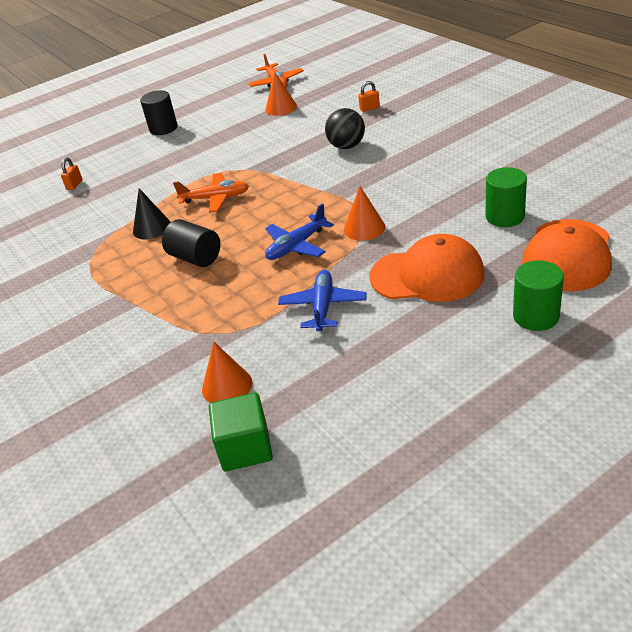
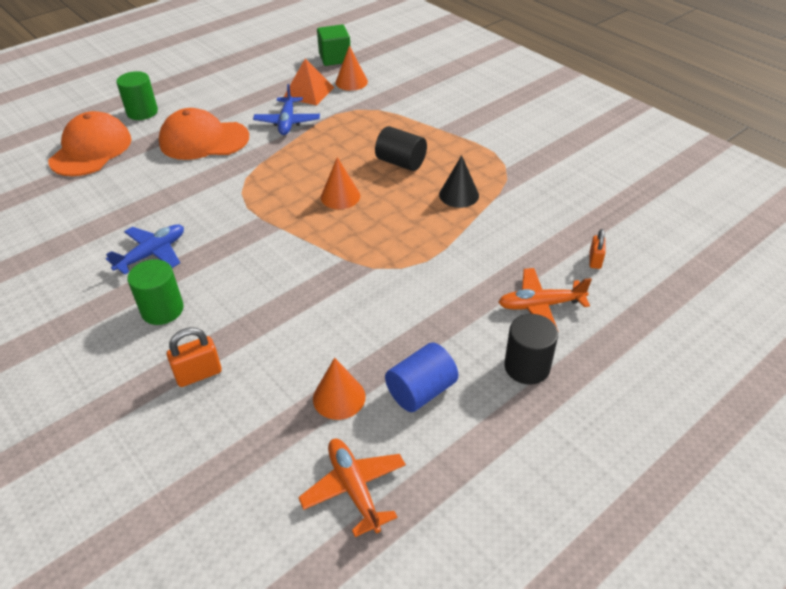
camera: 170 degrees right, 5 degrees up
orange plane [173,173,249,213] -> orange plane moved to [498,268,592,330]
blue plane [265,204,334,260] -> blue plane moved to [106,224,184,275]
black ball [325,108,365,149] -> none
orange cone [344,186,385,241] -> orange cone moved to [321,157,360,209]
orange padlock [358,81,380,112] -> orange padlock [167,327,222,387], size x1.51
green cylinder [486,167,527,227] -> green cylinder moved to [127,259,184,325]
none -> orange pyramid [284,58,334,105]
none -> blue cylinder [385,343,458,412]

